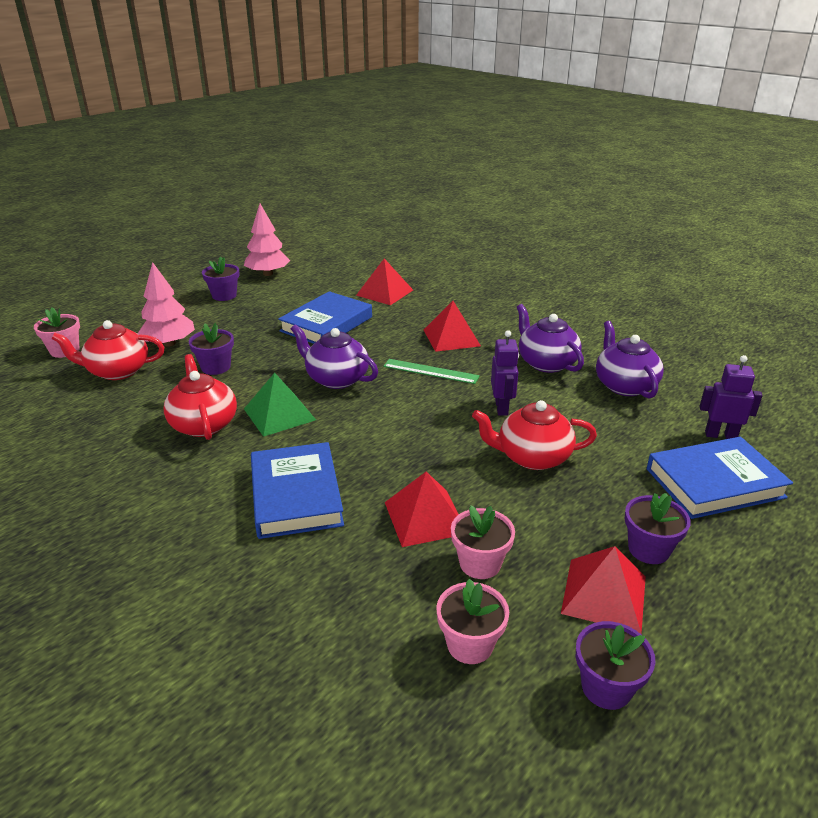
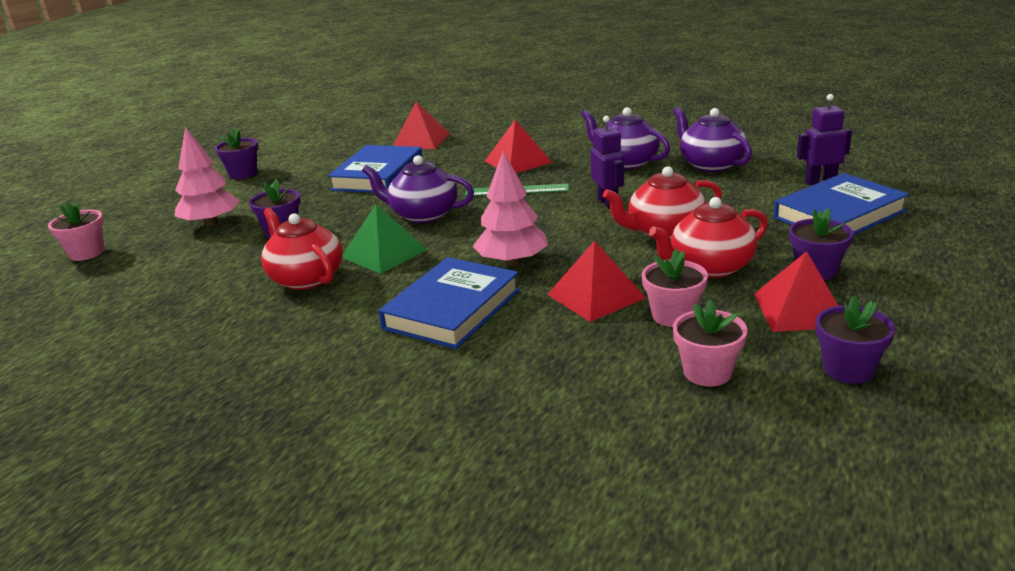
camera: 15 degrees left, 5 degrees down
red teapot [51,320,165,380] -> red teapot moved to [649,197,768,278]
pink tree [244,204,290,276] -> pink tree moved to [473,151,548,266]
blue book [251,442,344,539] -> blue book turned 60 degrees clockwise [378,257,520,349]

